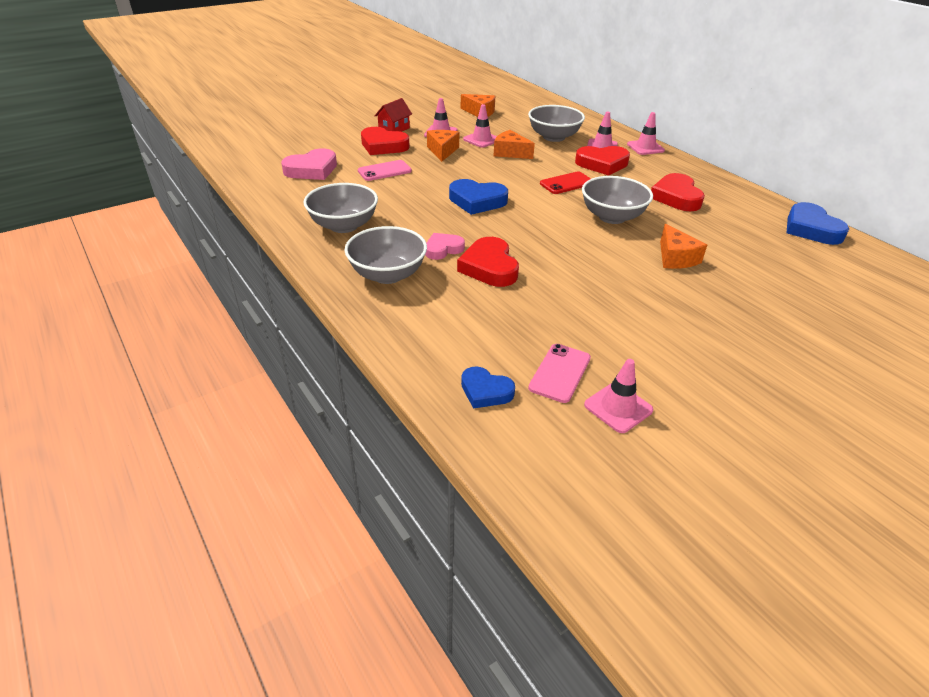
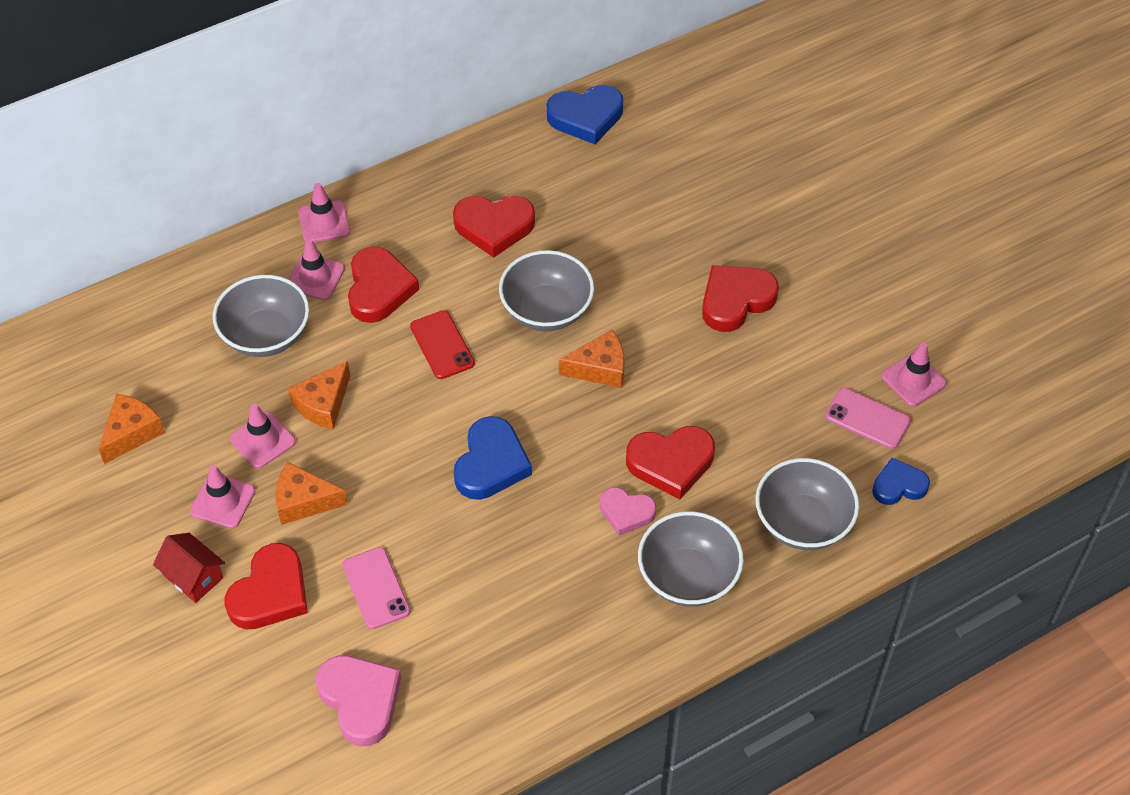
camera: 85 degrees left, 15 degrees up
grey bowl [304,183,378,233] -> grey bowl moved to [755,458,859,550]
pink heart [425,233,465,260] -> pink heart turned 45 degrees counterclockwise [600,487,656,535]
blue heart [461,366,515,409] -> blue heart turned 135 degrees counterclockwise [872,458,930,505]
orange cheese [660,224,707,269] -> orange cheese moved to [559,330,624,388]
none -> red heart [702,265,779,332]

